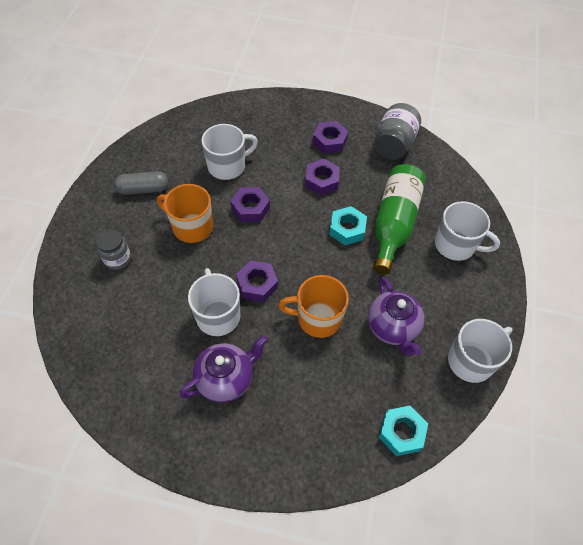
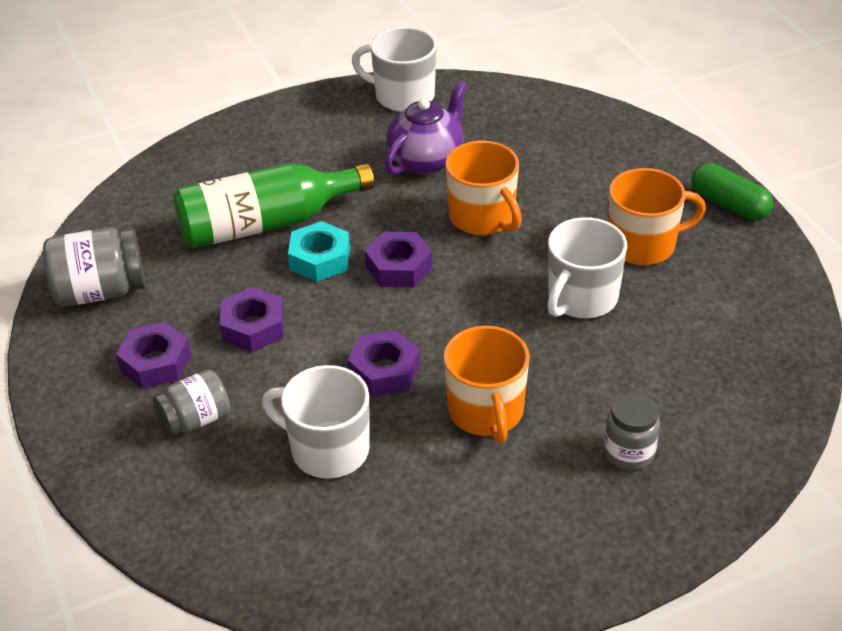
camera: 125 degrees left, 15 degrees down
grey capsule [114,171,168,195] -> none
purple teapot [179,335,268,402] -> orange mug [608,168,706,265]
purple nut [236,261,278,302] -> purple nut moved to [365,232,432,287]
turquoise nut [379,406,428,456] -> none
white mug [435,201,500,261] -> none
none -> grey jar [153,369,230,436]
none -> green capsule [691,163,773,220]

